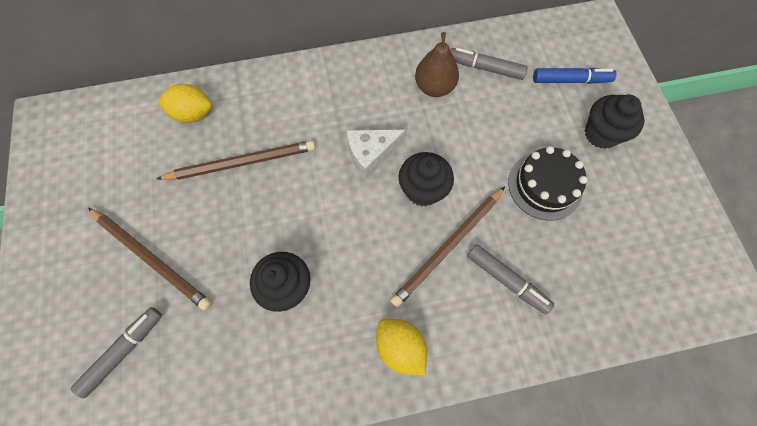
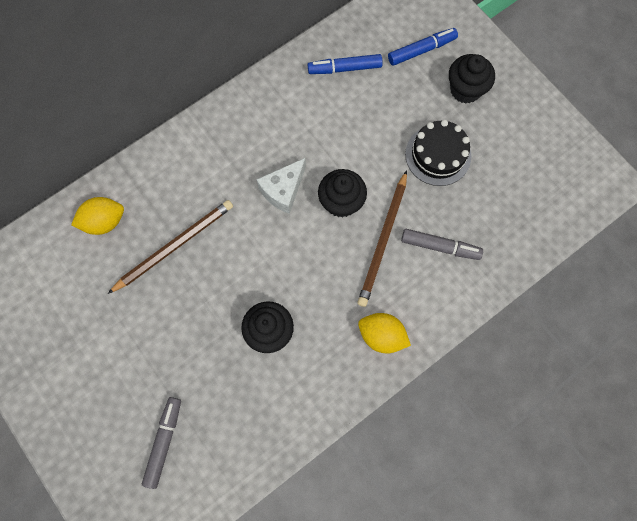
camera: 25 degrees left, 5 degrees up
brown pencil [88,208,212,311] -> none
brown pear [415,32,459,97] -> none
grey marker [450,48,528,80] -> blue marker [308,54,383,74]

